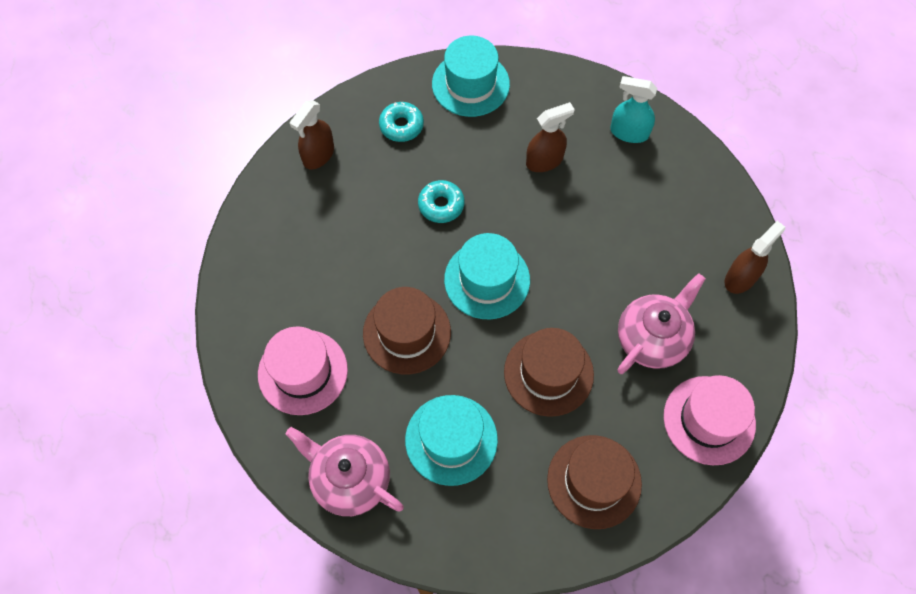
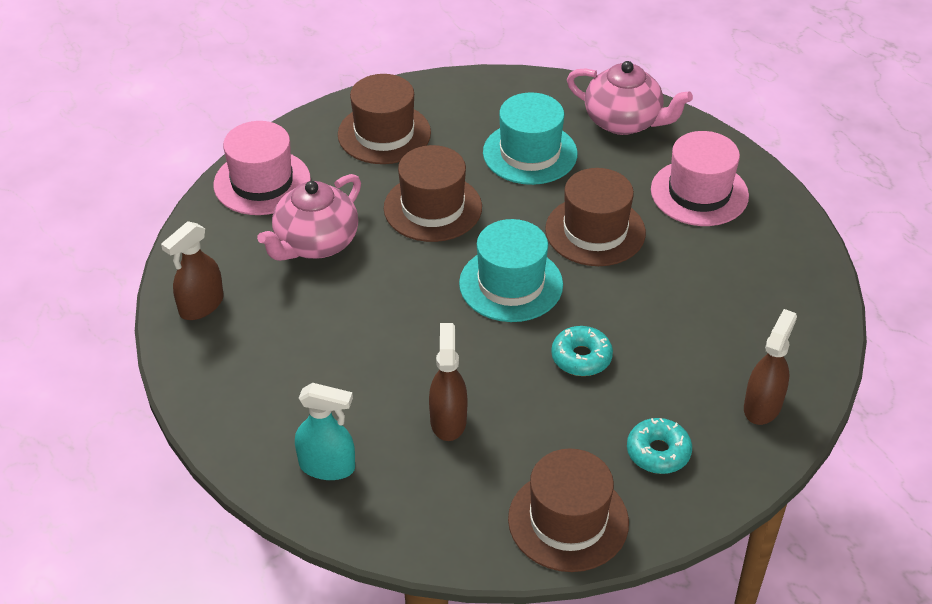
camera: 175 degrees right, 20 degrees down
turquoise hat [432,36,510,117] -> brown hat [508,449,629,572]
brown spray bottle [526,102,575,172] -> brown spray bottle turned 120 degrees clockwise [429,323,468,441]

